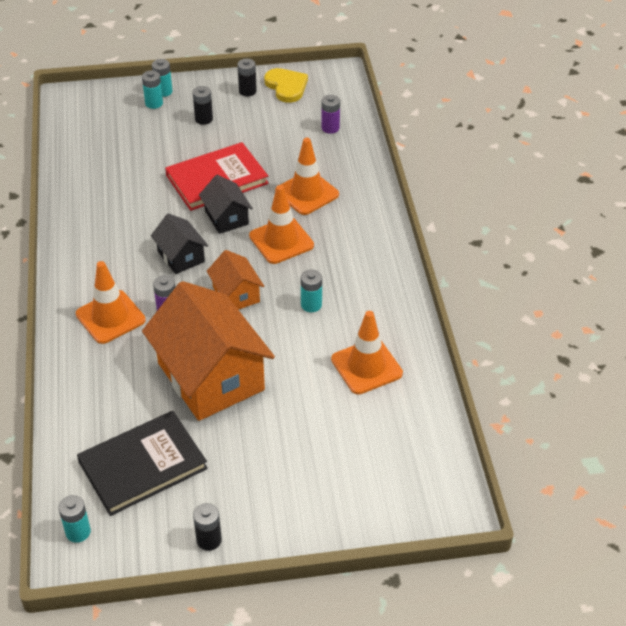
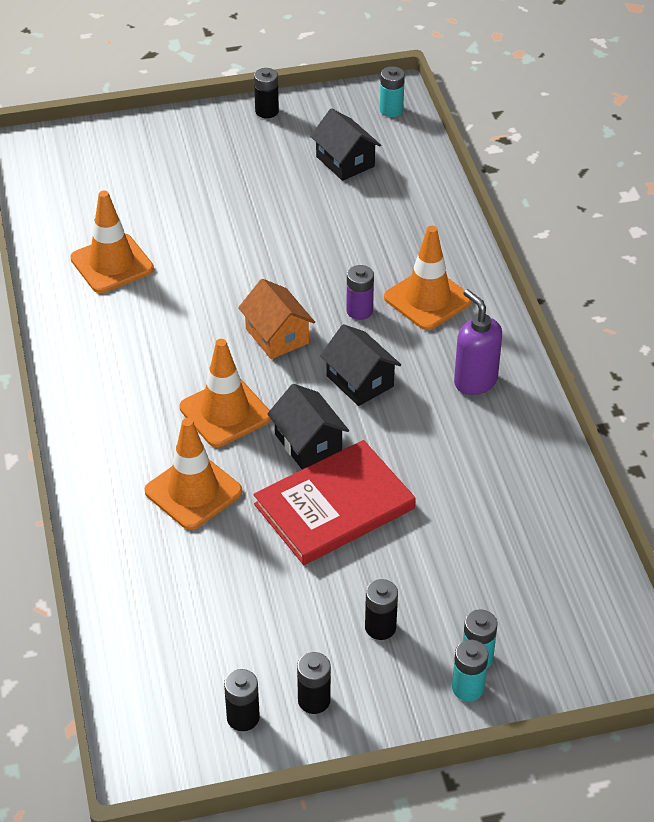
camera: 175 degrees right, 0 degrees up
black book [77,411,208,516] -> black house [310,108,381,181]
orange house [142,281,275,421] -> none
yellow heart [264,68,308,103] -> black battery [224,669,260,731]
turquoise battery [301,269,322,312] -> none
purple battery [321,95,340,134] -> none
none -> purple soap dispenser [454,289,502,395]

